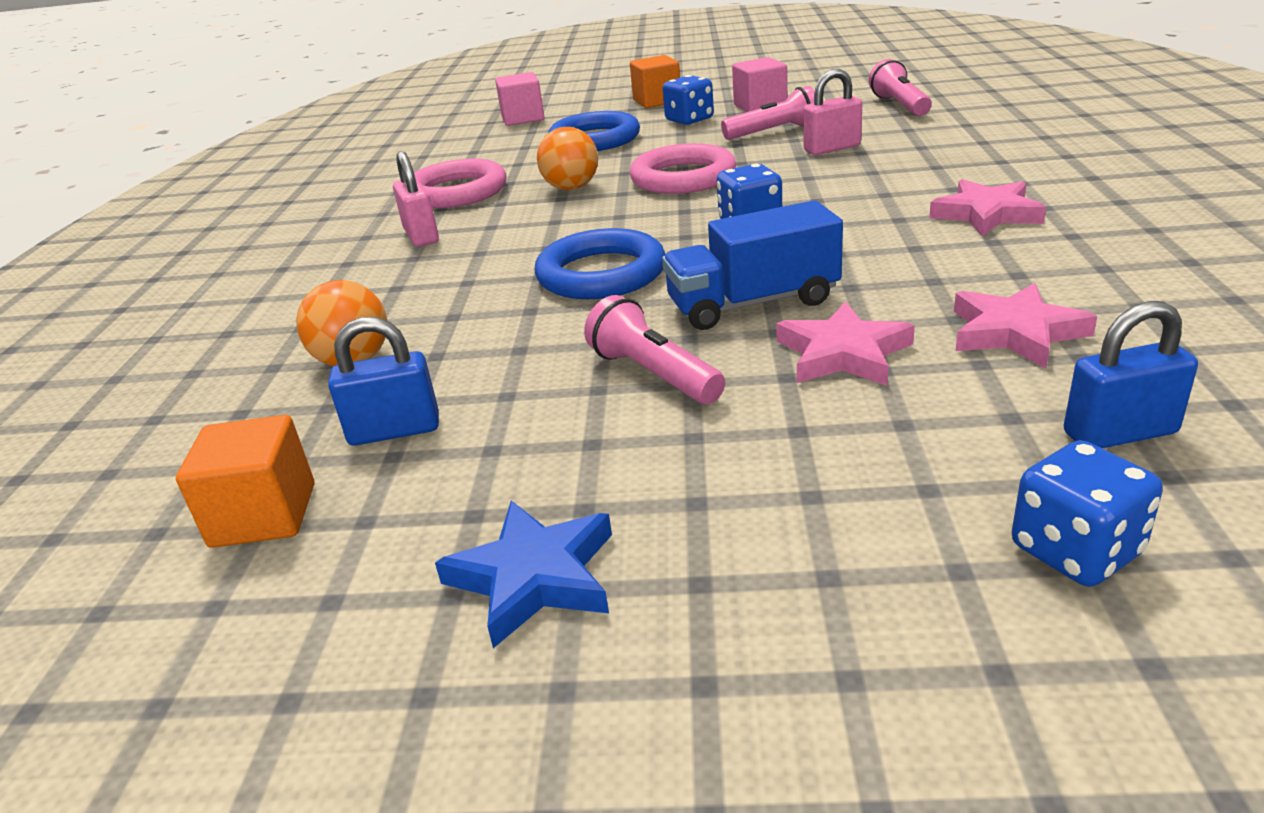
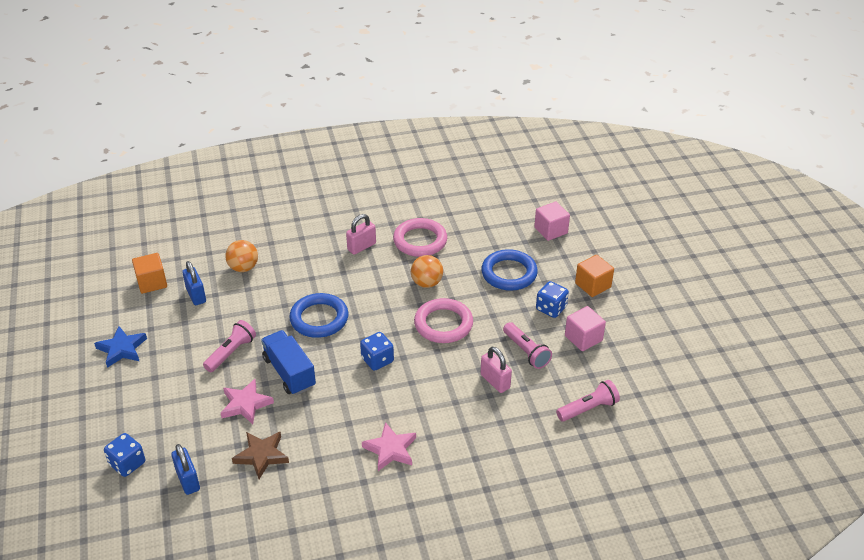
camera: 70 degrees right, 10 degrees up
pink star [954,283,1097,368] -> brown star [232,432,289,479]

